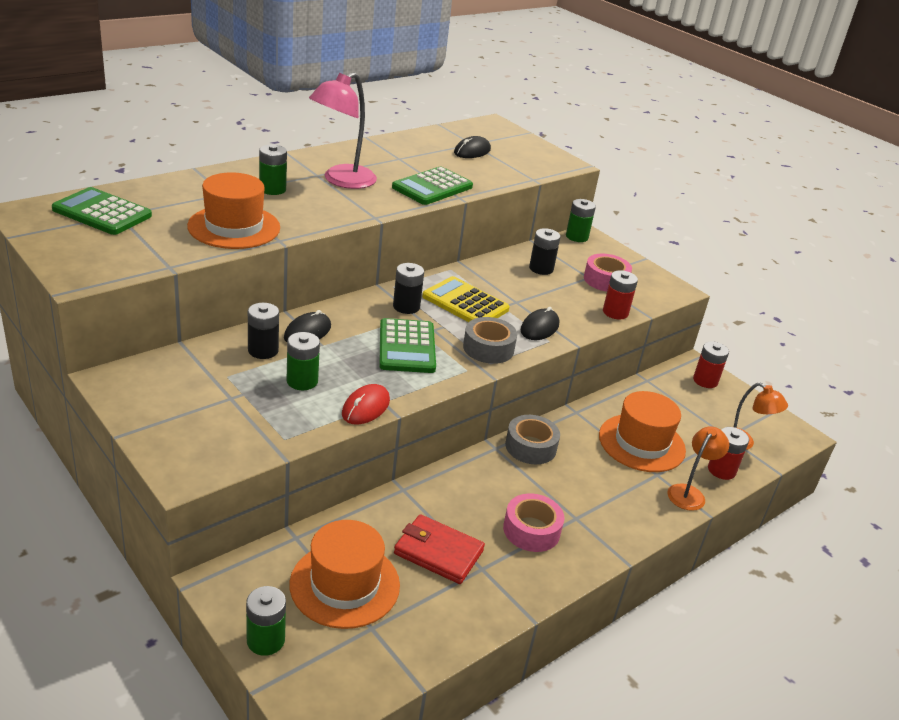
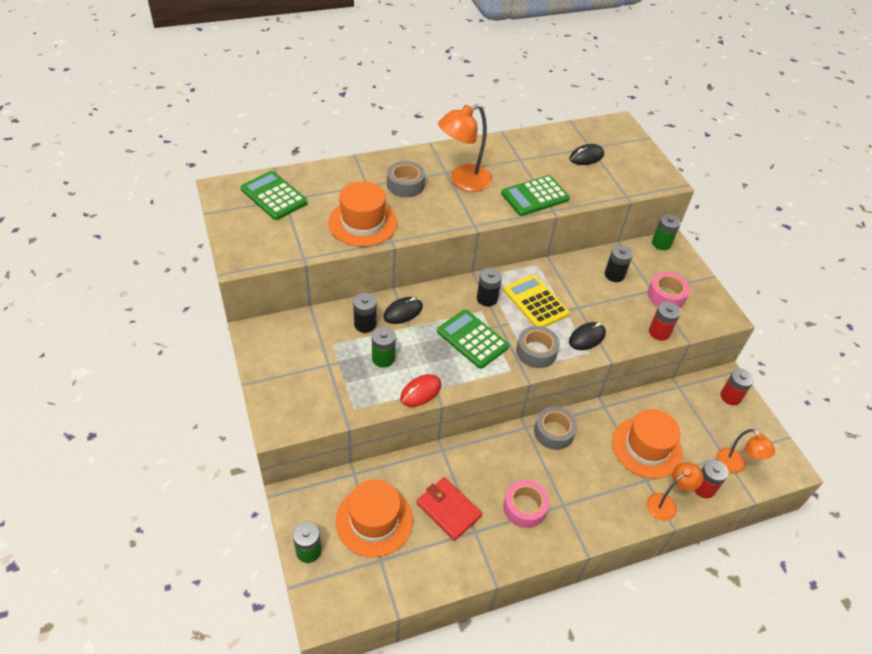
camera: 20 degrees right, 15 degrees up
green battery [259,145,287,195] -> grey tape [387,161,425,197]
pink lamp [309,72,377,189] -> orange lamp [438,104,493,192]
green calculator [379,318,436,373] -> green calculator turned 120 degrees clockwise [437,309,509,369]

